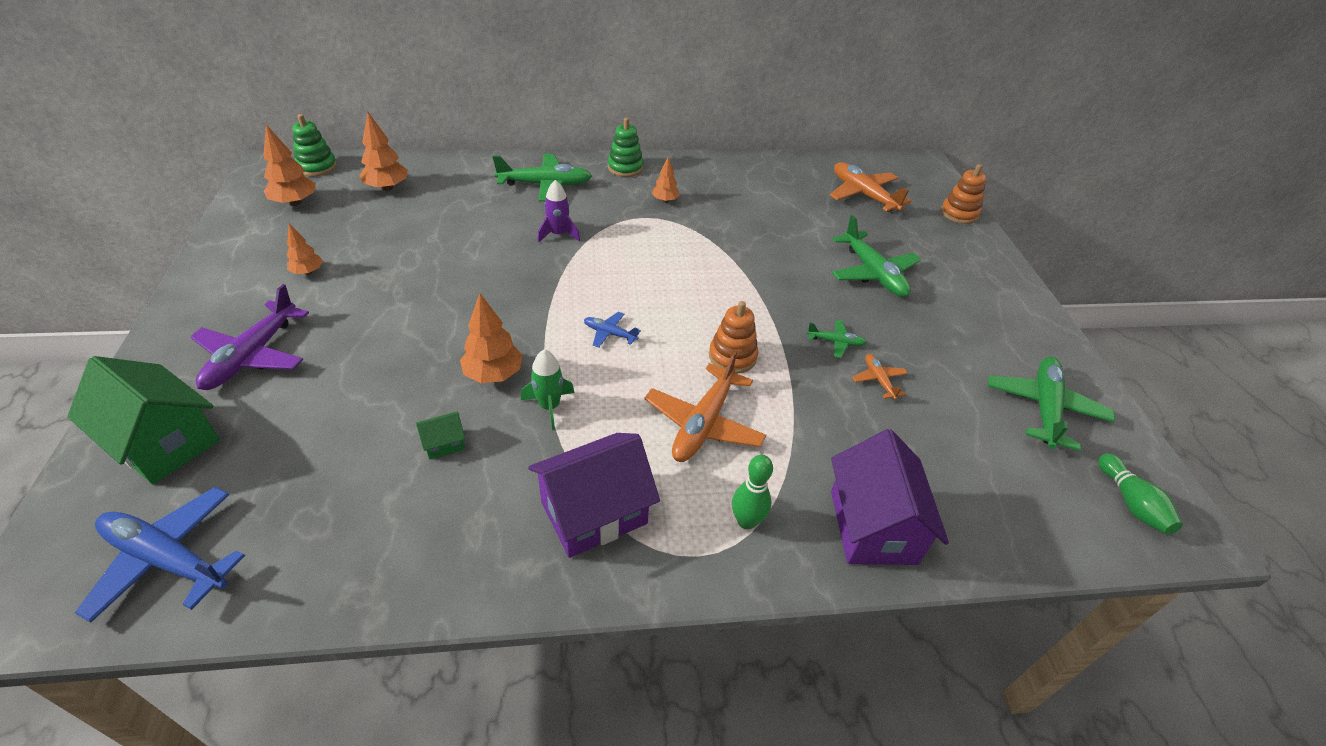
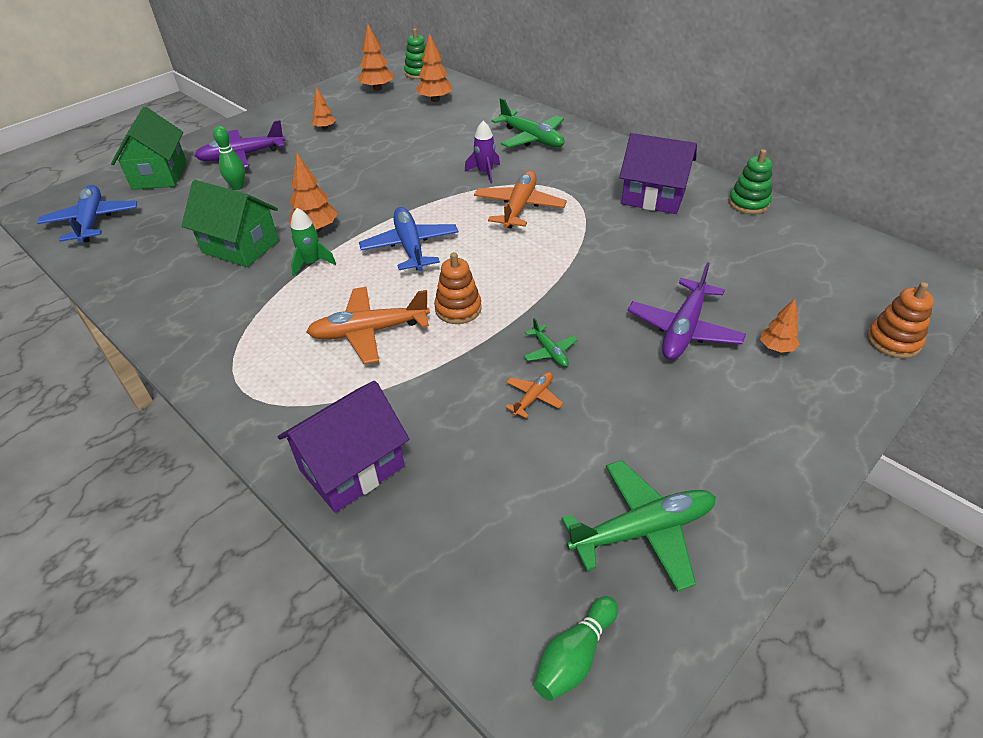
camera: 55 degrees right, 0 degrees up
green house [416,412,465,460] -> green house [182,180,279,267], size x2.26
purple house [528,433,660,558] -> purple house moved to [619,133,697,214]
blue plane [584,312,641,348] -> blue plane [359,207,458,271], size x2.00
green stacking toy [608,118,644,177] -> green stacking toy moved to [729,149,772,214]
orange tree [652,157,680,203] -> orange tree moved to [760,298,799,353]
green bowling pin [732,455,773,529] -> green bowling pin moved to [213,126,245,190]
orange plane [830,162,912,212] -> orange plane moved to [474,170,567,228]
green plane [832,215,921,297] -> purple plane [628,262,746,360]

